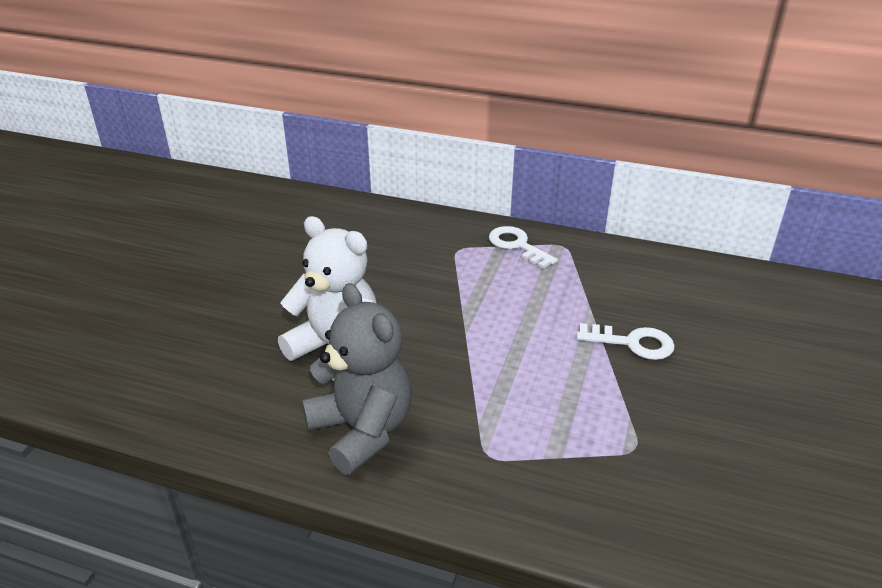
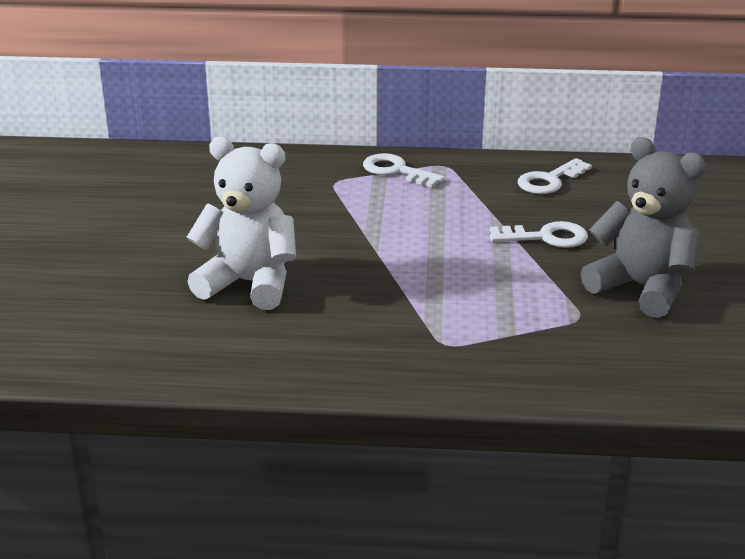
camera: 15 degrees left, 5 degrees down
grey teddy bear [302,283,412,475] -> grey teddy bear moved to [581,137,706,318]
none -> white key [518,158,592,194]

